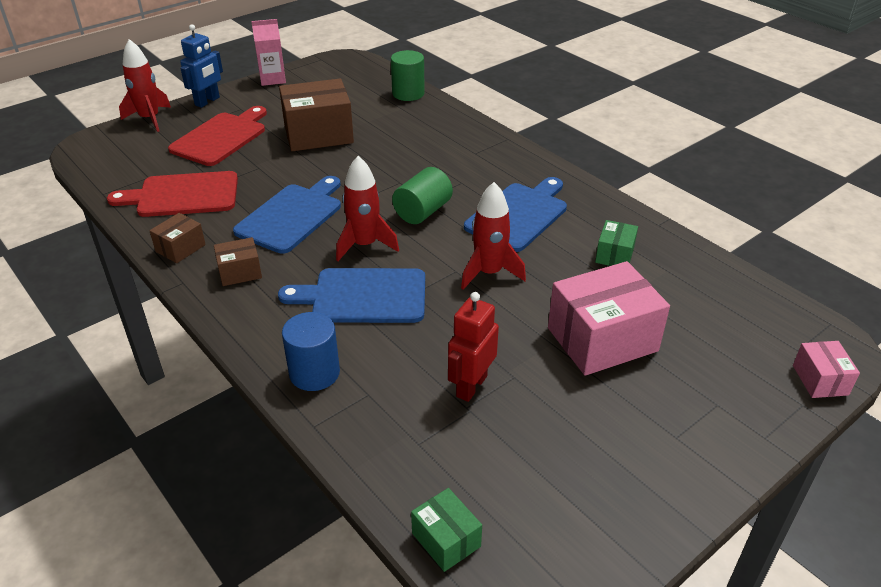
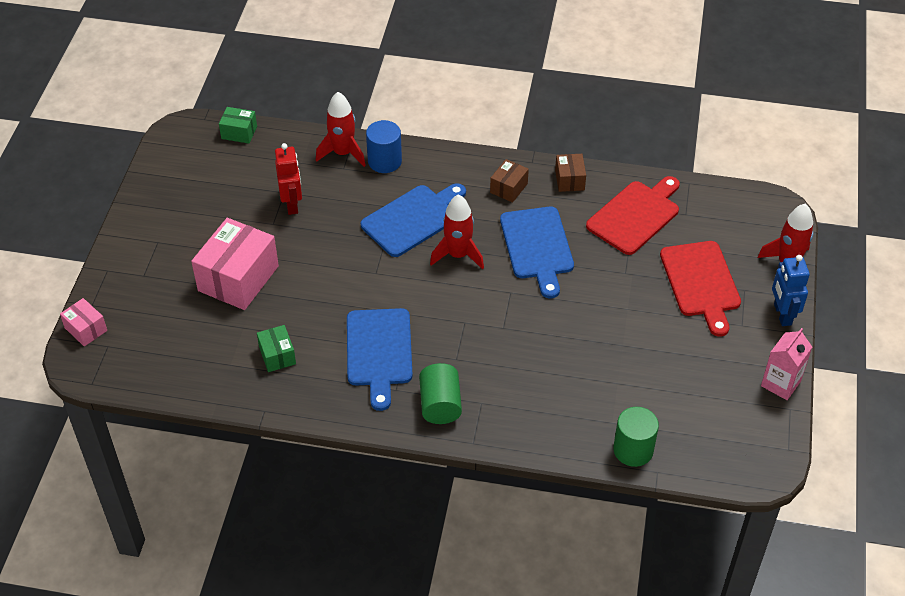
camera: 140 degrees right, 10 degrees up
brown box [279,79,354,151] -> none
green cylinder [392,167,453,224] -> green cylinder moved to [419,363,462,424]
red rocket [461,182,526,290] -> red rocket moved to [316,92,366,167]

